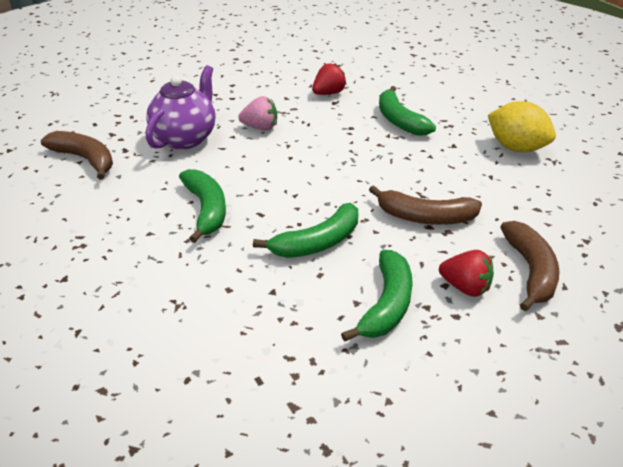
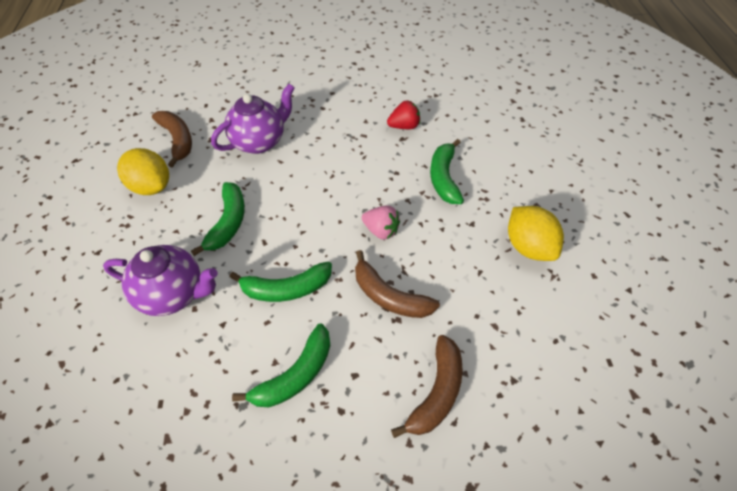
camera: 25 degrees right, 15 degrees up
pink strawberry [238,96,277,130] -> pink strawberry moved to [362,206,400,239]
red strawberry [439,250,494,297] -> none
none -> purple teapot [103,245,218,316]
none -> yellow lemon [117,148,169,195]

